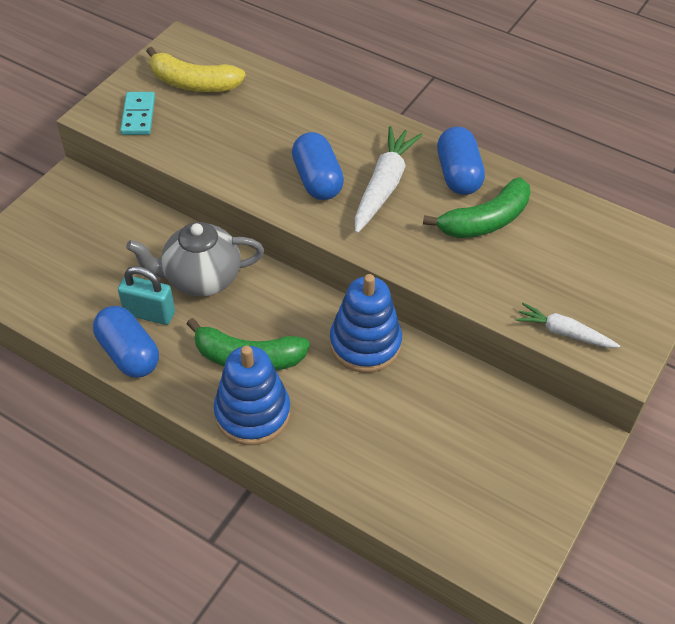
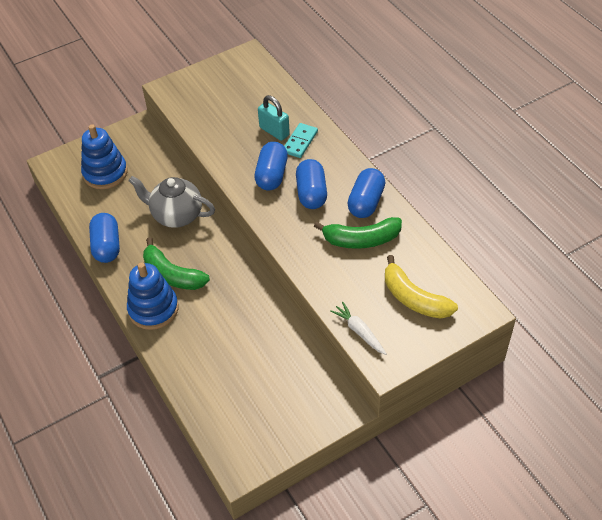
camera: 30 degrees right, 0 degrees up
turquoise padlock [118,266,175,325] -> turquoise padlock moved to [258,95,290,141]
turquoise domino [120,92,155,135] -> turquoise domino moved to [284,123,318,158]
yellow banana [146,47,246,92] -> yellow banana moved to [385,255,458,319]
blue stacking toy [330,274,402,373] -> blue stacking toy moved to [81,124,127,189]
white carrot [355,126,423,233] -> blue capsule [296,159,327,209]

